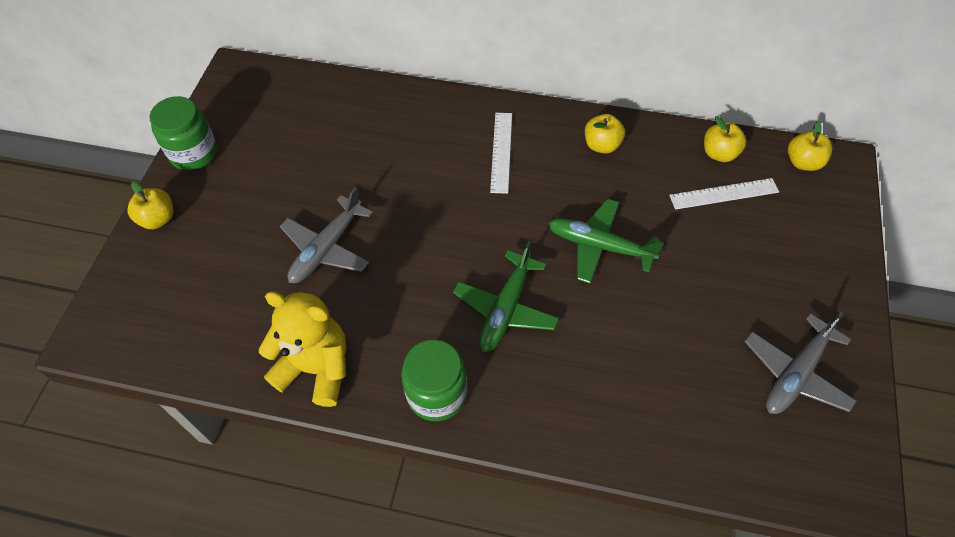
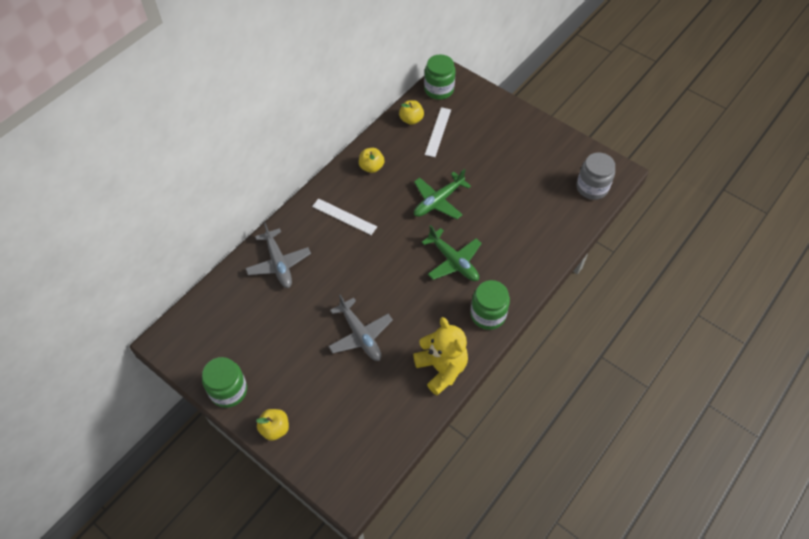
camera: 65 degrees left, 0 degrees up
yellow teddy bear [259,291,346,407] -> yellow teddy bear turned 105 degrees clockwise [413,317,468,395]
grey plane [744,312,856,414] -> grey plane moved to [245,223,311,288]
yellow apple [788,121,832,171] -> green jar [424,54,456,100]
none -> grey jar [577,152,615,200]

